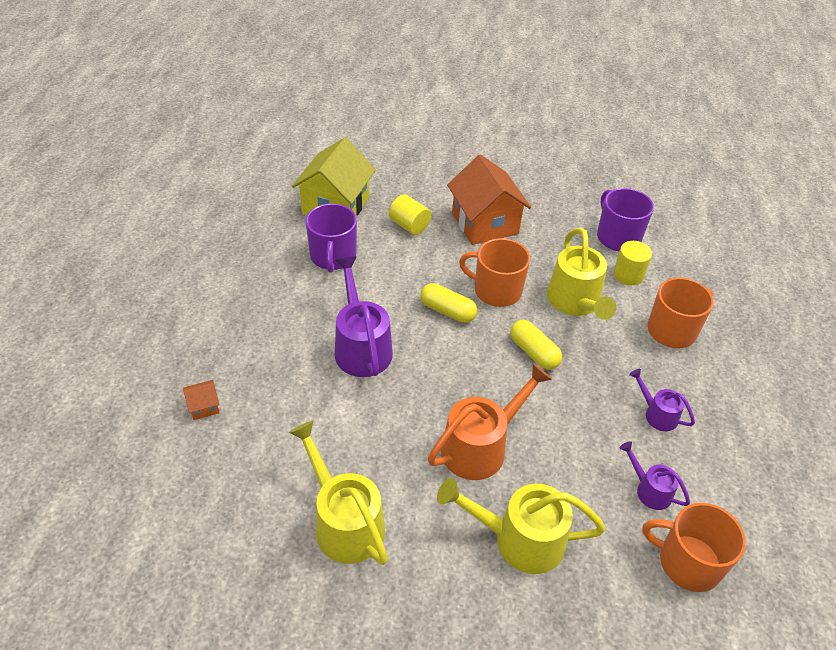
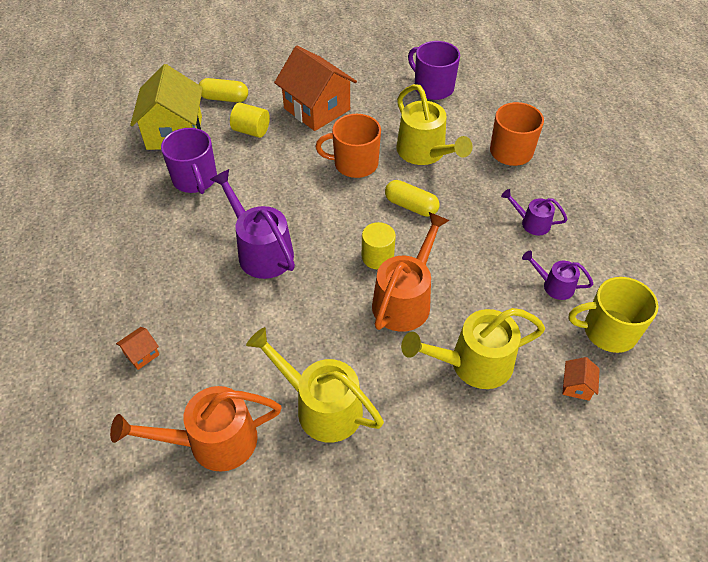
camera: 20 degrees left, 5 degrees up
yellow capsule [420,283,477,323] -> yellow capsule moved to [199,78,248,103]
yellow cylinder [613,241,652,285] -> yellow cylinder moved to [362,222,396,270]
orange mug [642,503,746,592] -> yellow mug [569,277,659,353]
none -> orange watering can [110,386,282,472]
none -> orange house [563,357,600,401]

